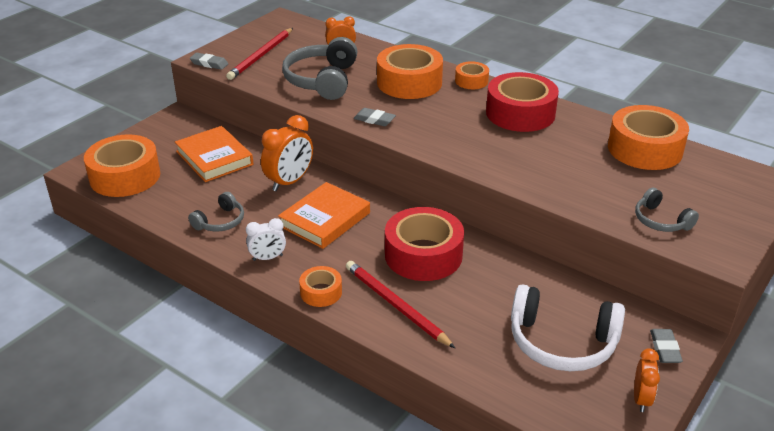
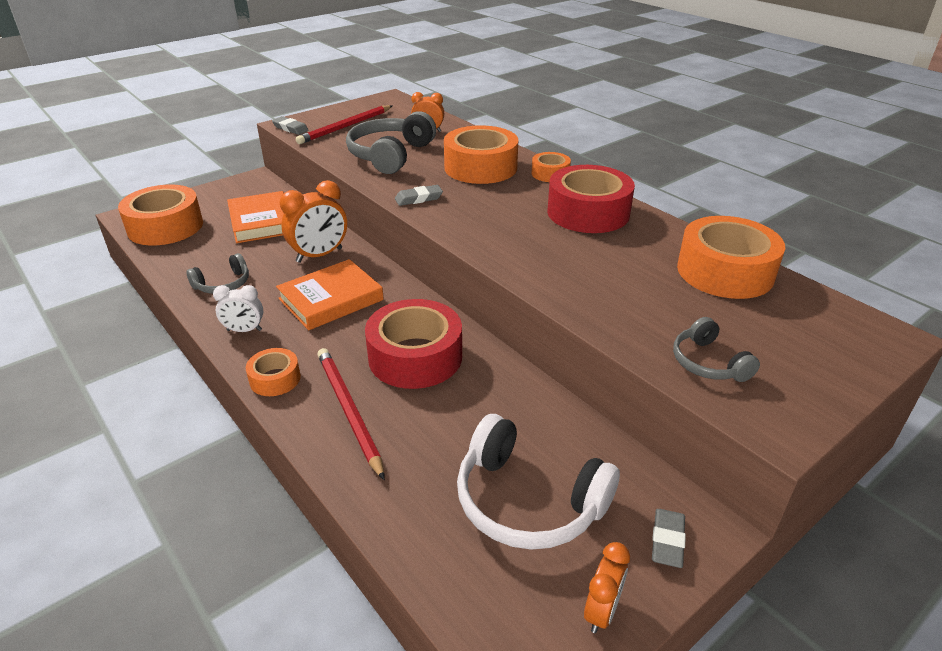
camera: 15 degrees right, 0 degrees up
grey eraser [353,108,396,126] -> grey eraser turned 60 degrees counterclockwise [395,185,443,206]

